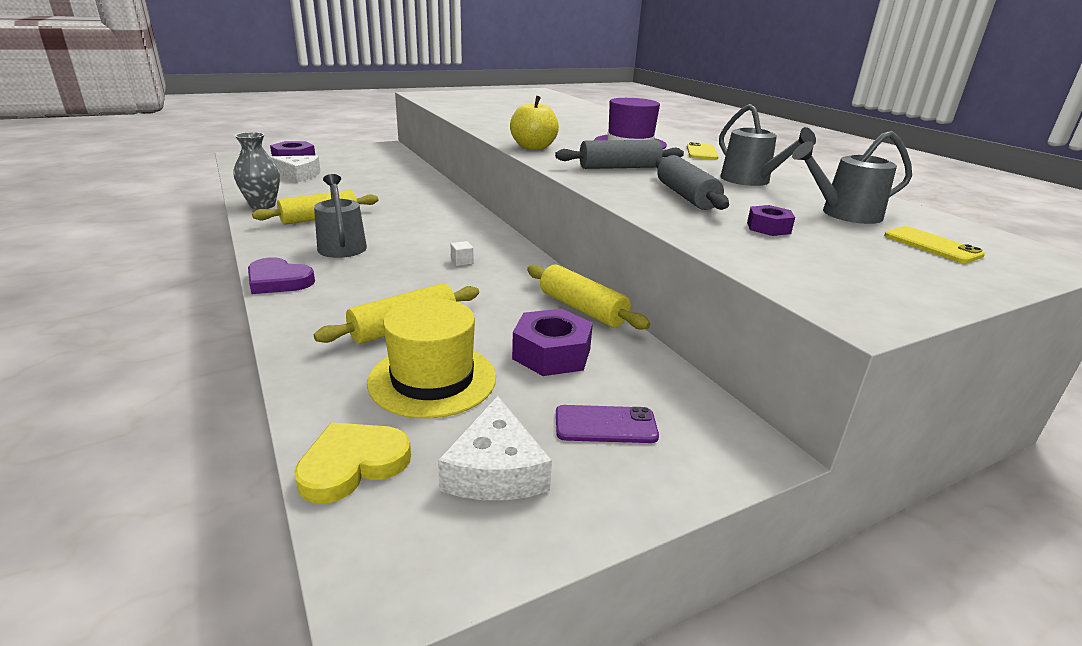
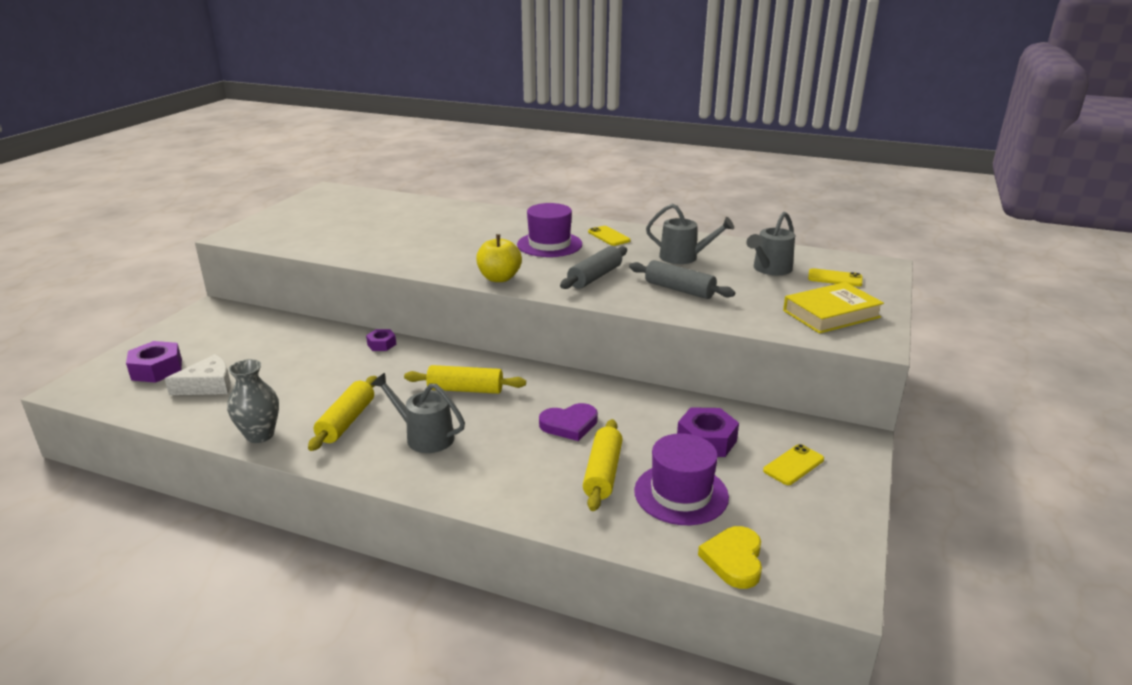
camera: 40 degrees left, 0 degrees up
purple heart [248,257,315,294] -> purple heart moved to [539,403,598,441]
yellow hat [367,298,496,418] -> purple hat [634,433,729,525]
white cheese [438,395,552,500] -> none
white cube [451,241,473,266] -> none
yellow rolling pin [527,264,650,330] -> yellow rolling pin moved to [404,365,526,394]
purple phone [556,405,659,443] -> yellow phone [763,444,824,485]
purple nut [747,205,795,236] -> purple nut moved to [366,329,396,351]
none -> yellow book [783,282,884,334]

